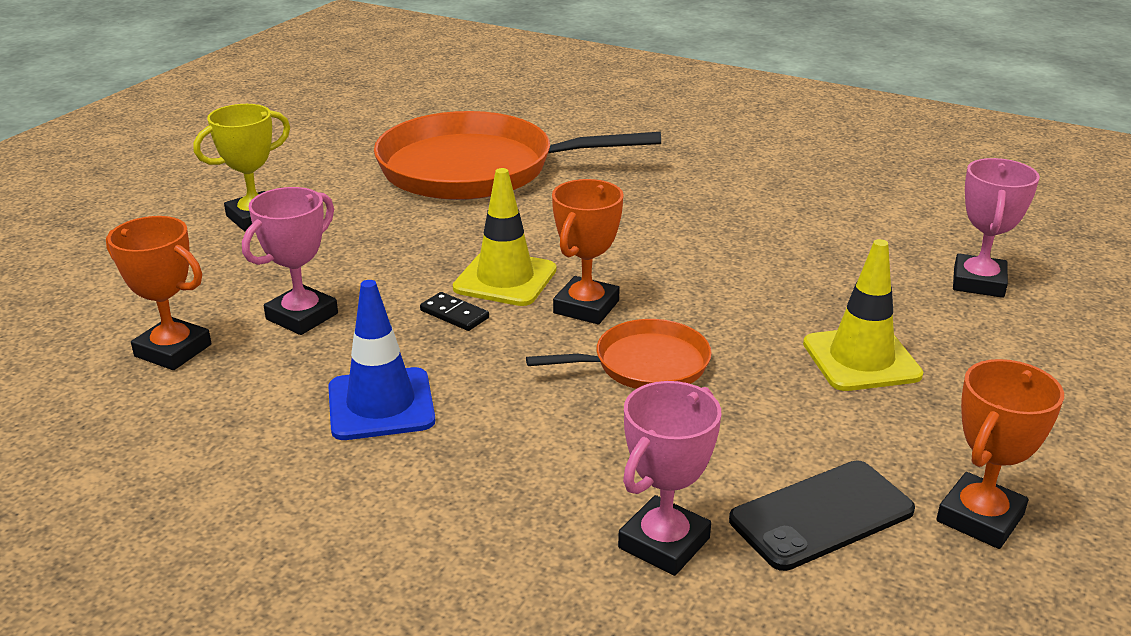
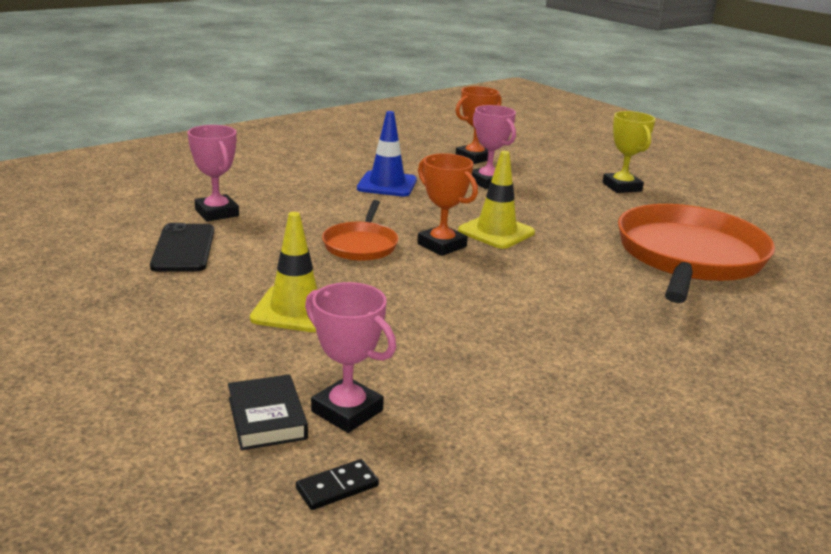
camera: 110 degrees right, 5 degrees down
black domino [420,292,489,331] -> black domino moved to [296,459,379,510]
orange trophy [936,359,1064,549] -> none
none -> black book [228,374,308,450]

